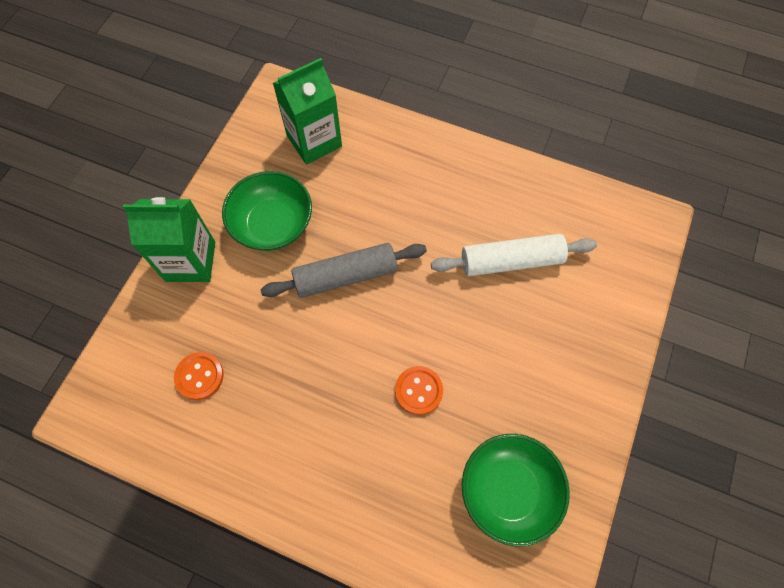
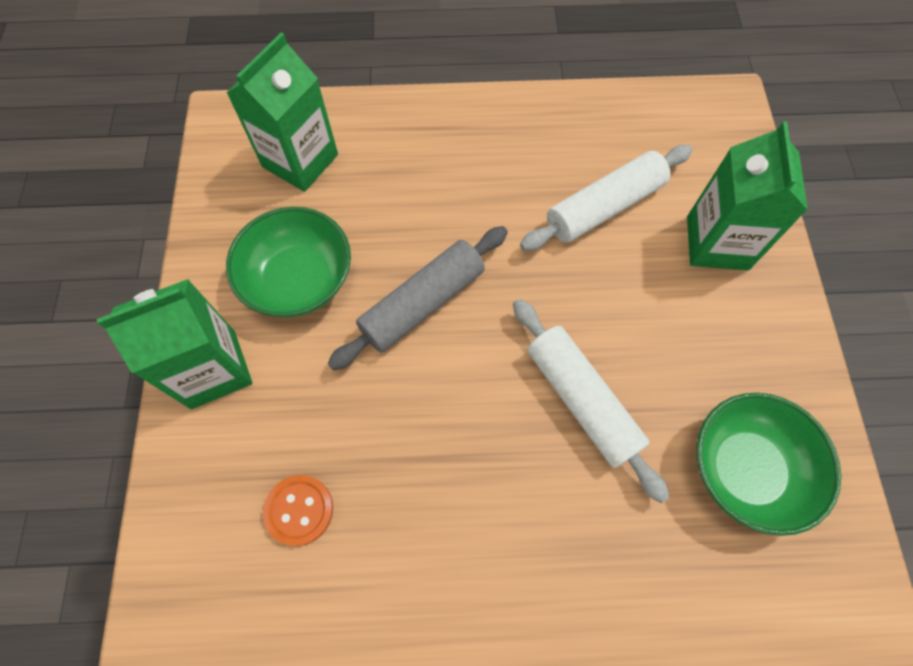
camera: 25 degrees left, 0 degrees up
orange button [395,366,443,415] -> white rolling pin [513,299,670,503]
none -> green carton [687,121,808,270]

